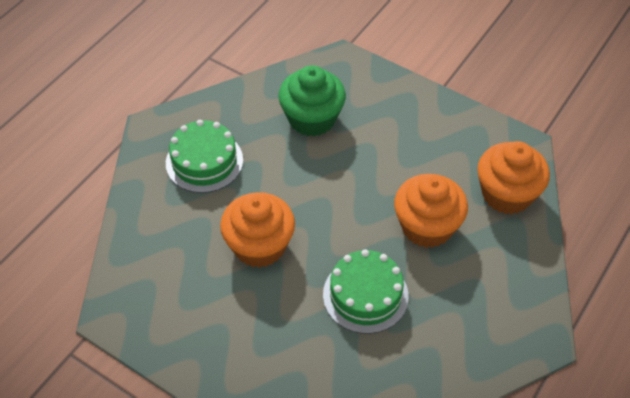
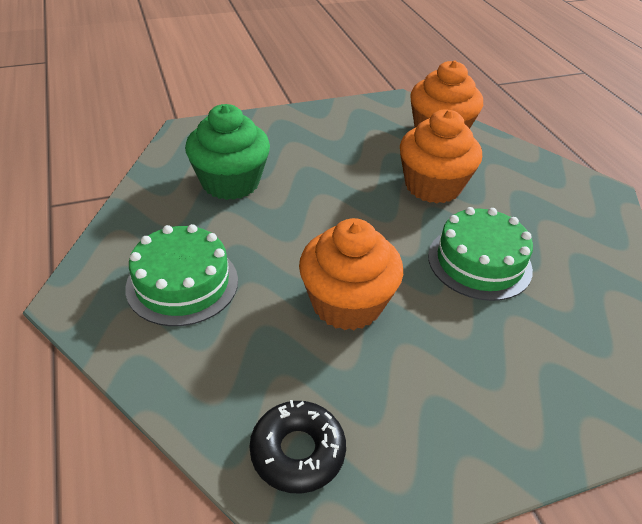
camera: 55 degrees left, 10 degrees down
none -> black donut [249,400,346,494]

